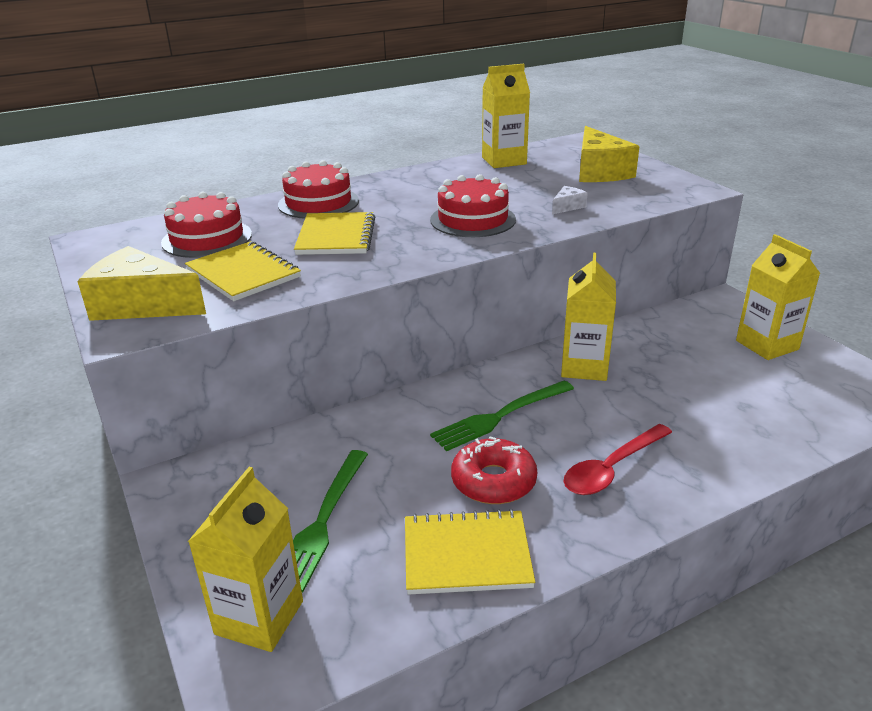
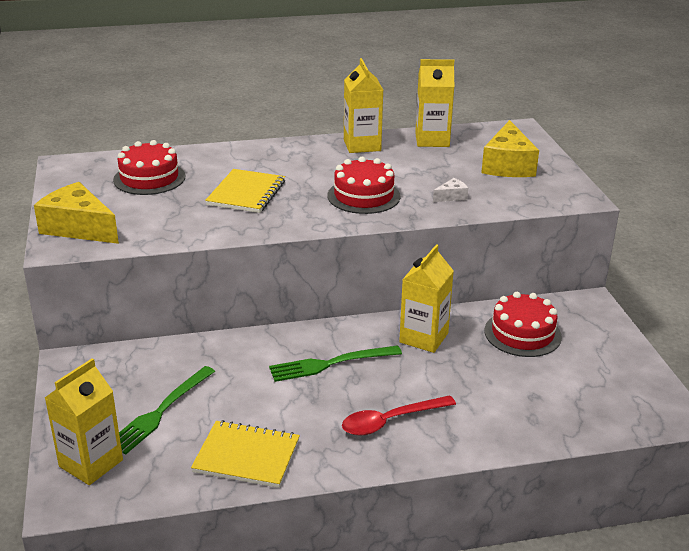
camera: 15 degrees right, 0 degrees up
yellow notebook [185,241,301,301] -> none
red cake [278,160,359,219] -> red cake moved to [484,292,562,357]
red donut [451,436,537,504] -> none
yellow carton [736,234,821,360] -> yellow carton moved to [344,58,383,153]

